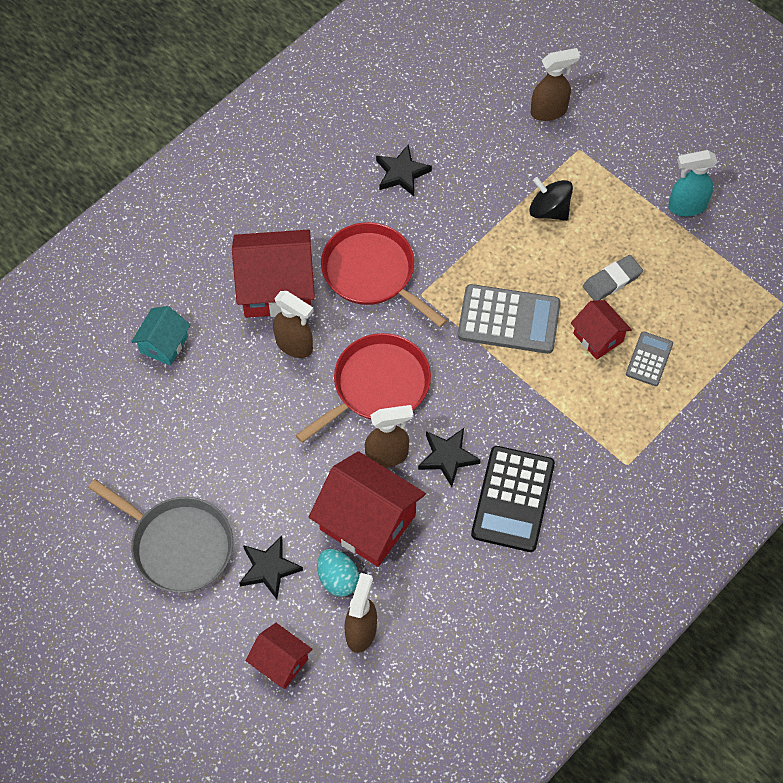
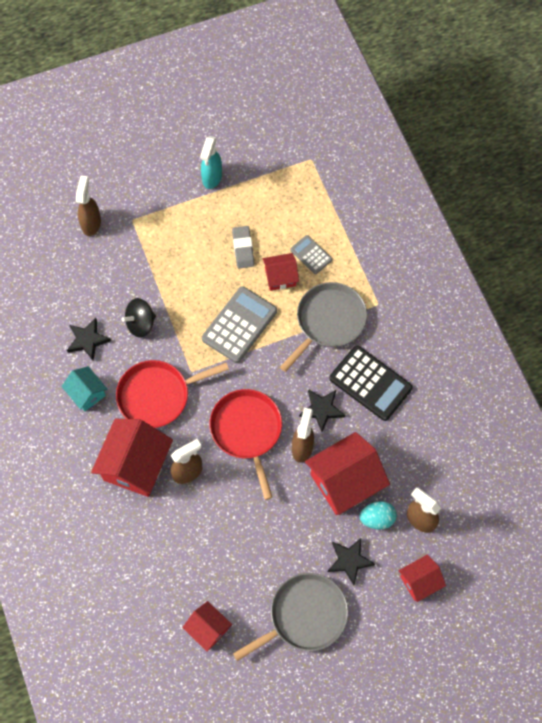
camera: 65 degrees left, 5 degrees up
turquoise house [131,306,191,366] -> turquoise house moved to [61,366,107,411]
black spinning top [529,177,573,221] -> black spinning top moved to [122,298,156,338]
none -> red house [182,601,232,652]
none -> grey pan [280,282,367,372]

